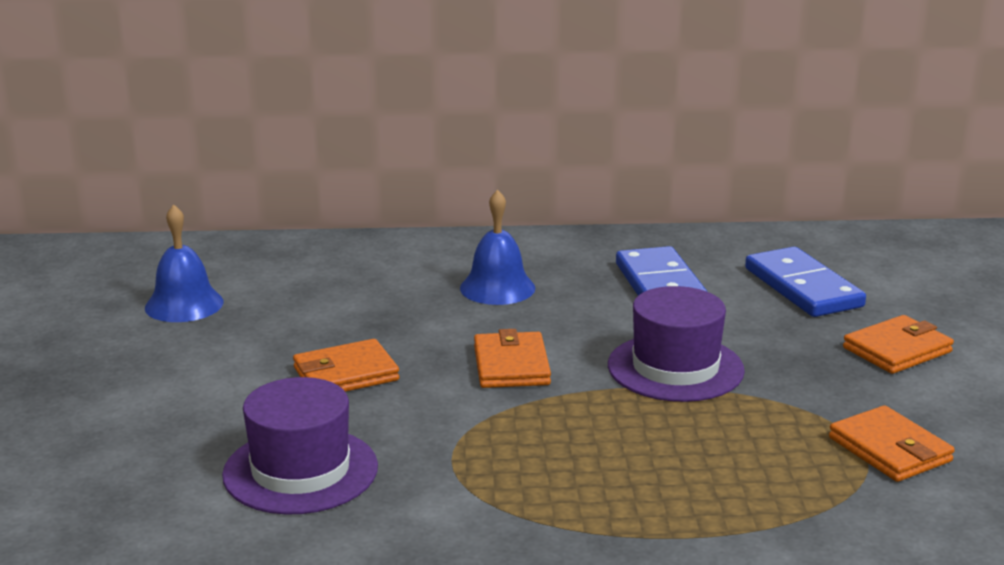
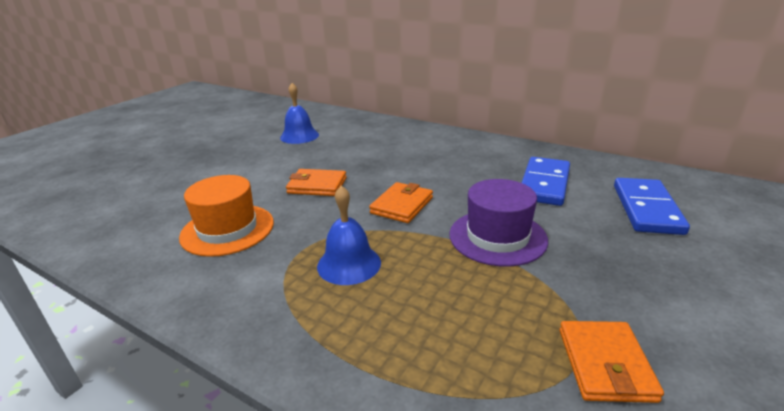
camera: 35 degrees right, 5 degrees up
purple hat [222,377,378,515] -> orange hat [179,175,274,257]
blue bell [460,190,536,305] -> blue bell moved to [317,185,381,285]
orange wallet [843,315,954,374] -> none

